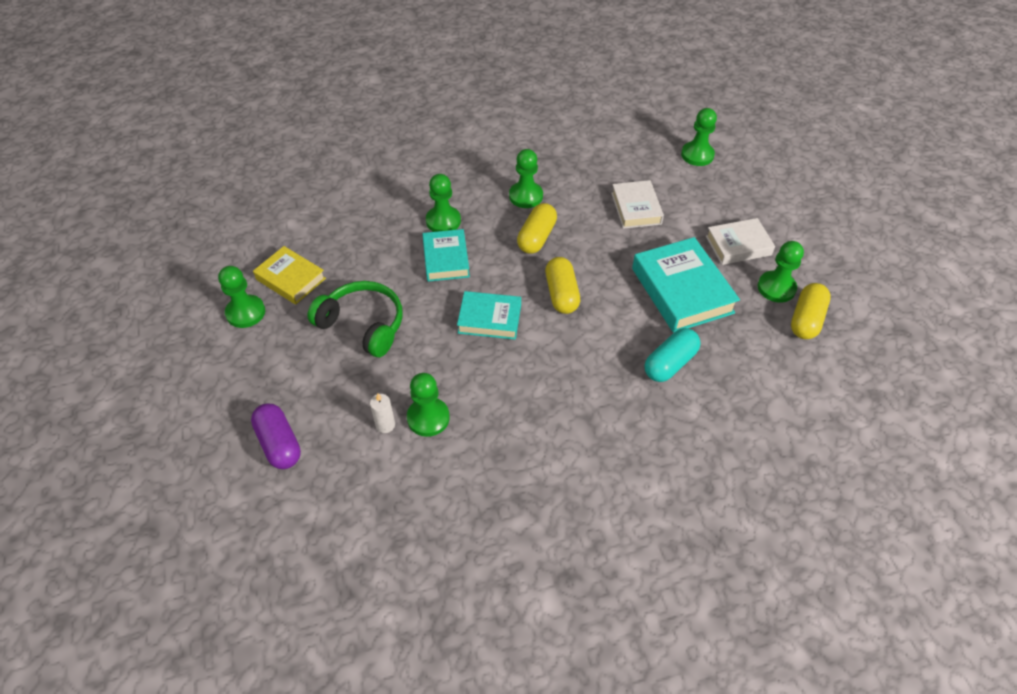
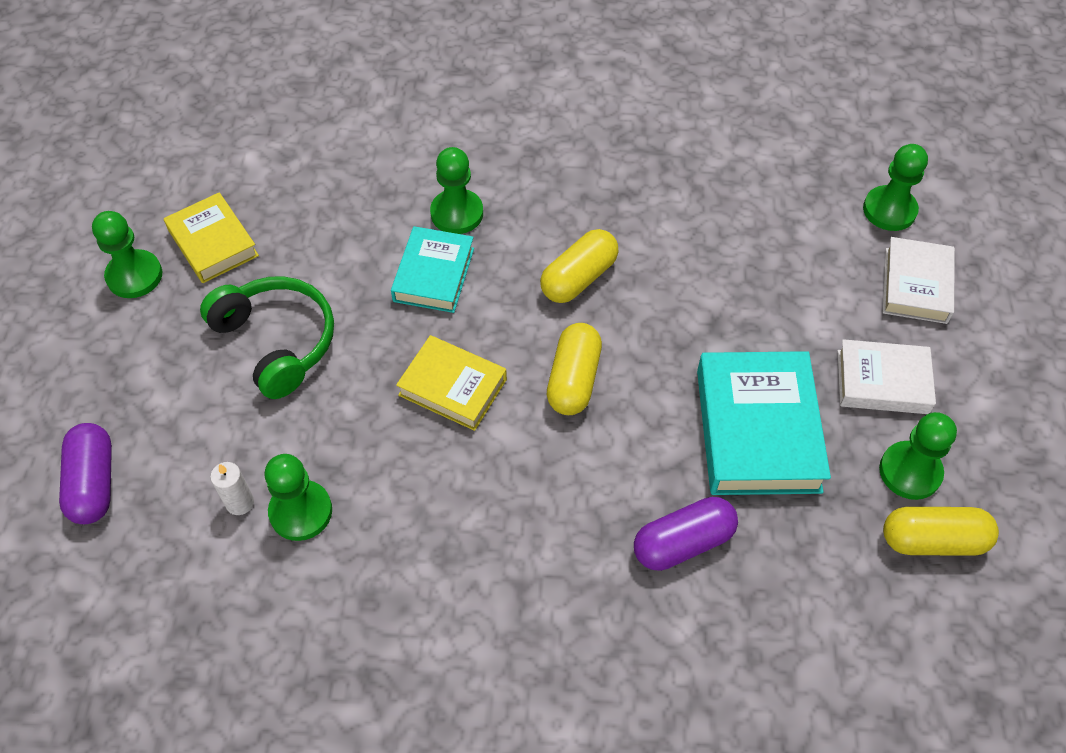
camera: 20 degrees right, 5 degrees up
turquoise book [457,291,521,340] -> yellow book [396,335,507,431]
green pawn [509,149,543,208] -> none
white book [611,180,664,229] -> white book moved to [883,237,955,324]
turquoise capsule [645,328,701,382] -> purple capsule [634,497,738,571]
yellow capsule [791,283,831,339] -> yellow capsule turned 45 degrees clockwise [883,507,999,556]

